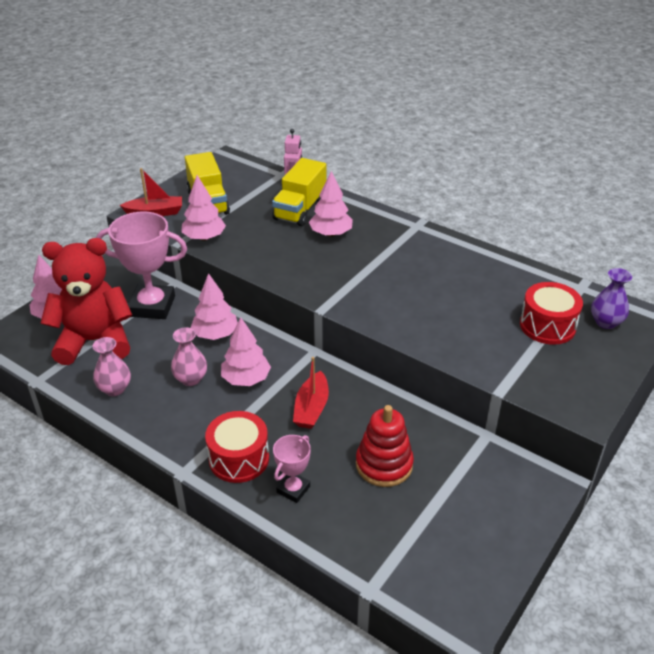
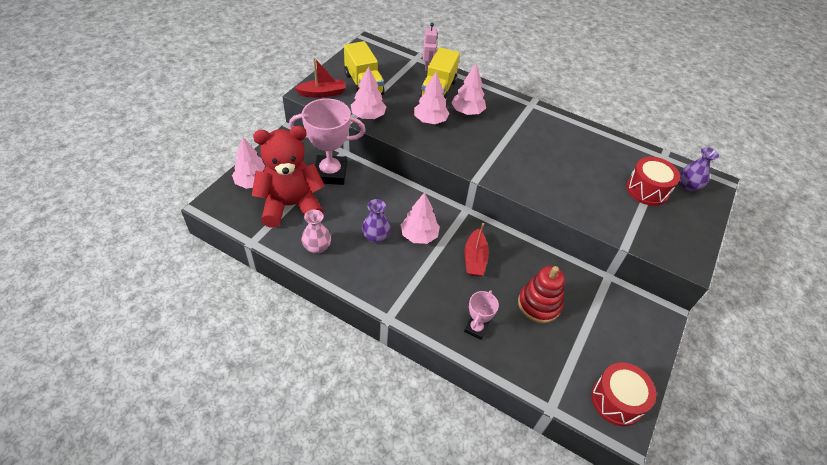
camera: 10 degrees left, 10 degrees up
pink vase [171,327,207,386] -> purple vase [362,199,390,243]
pink tree [191,273,238,340] -> pink tree moved to [414,72,450,124]
red drum [205,411,269,483] -> red drum moved to [591,362,656,426]

